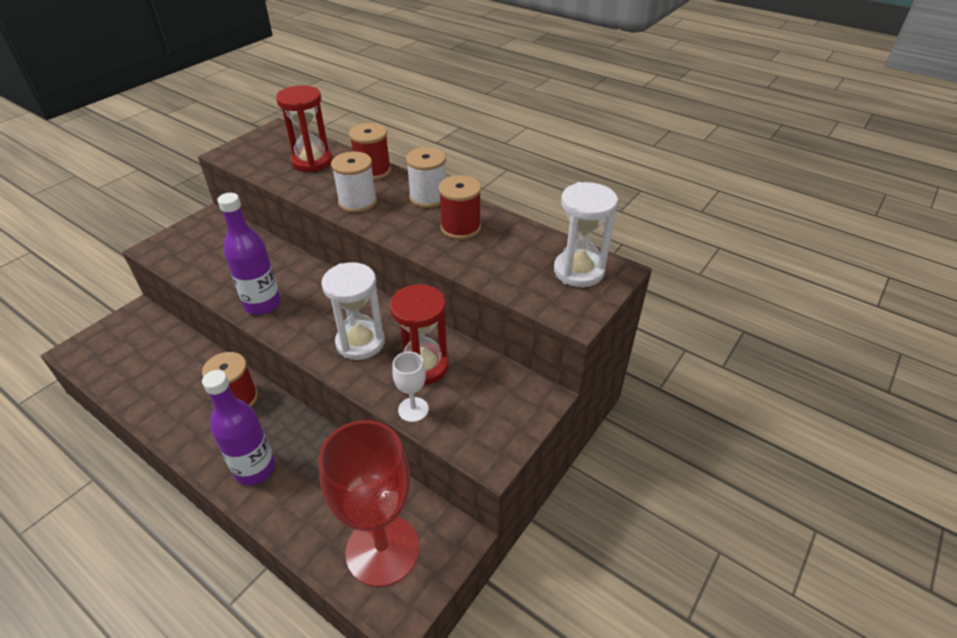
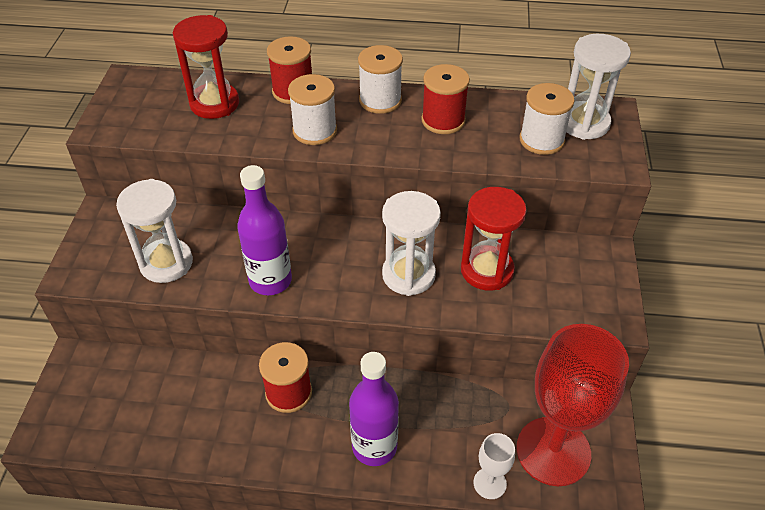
camera: 30 degrees left, 5 degrees up
white goblet [392,352,429,422] -> white goblet moved to [473,433,515,499]
none -> white hourglass [116,179,193,283]
none -> white spool [520,83,575,155]

